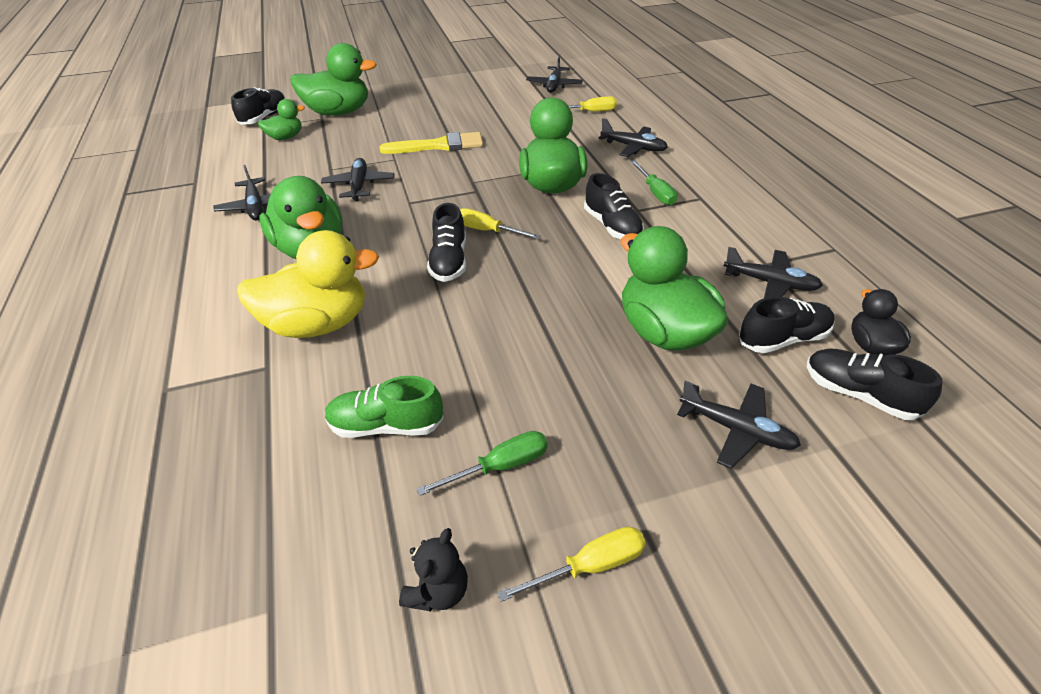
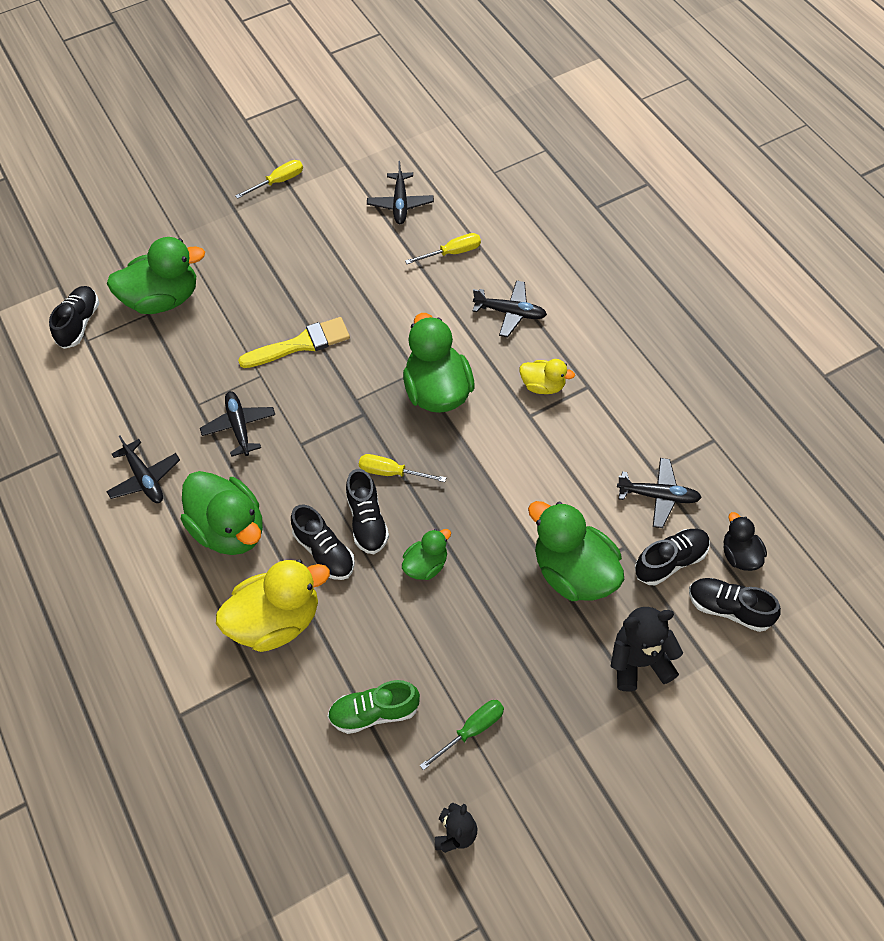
camera: 10 degrees left, 15 degrees up
green duck [258,99,305,140] -> green duck moved to [402,529,451,580]
yellow screwdriver [497,527,646,602] -> yellow screwdriver moved to [235,160,303,199]
black shoe [584,173,644,239] -> black shoe moved to [291,504,355,580]
green screwdriver [630,160,678,206] -> yellow duck [519,359,575,394]
black plane [677,381,801,469] -> black teddy bear [611,607,683,692]

